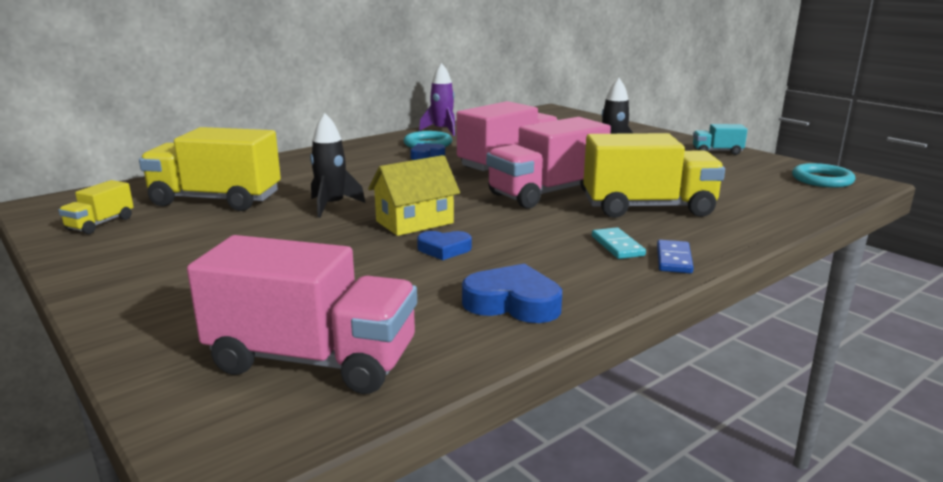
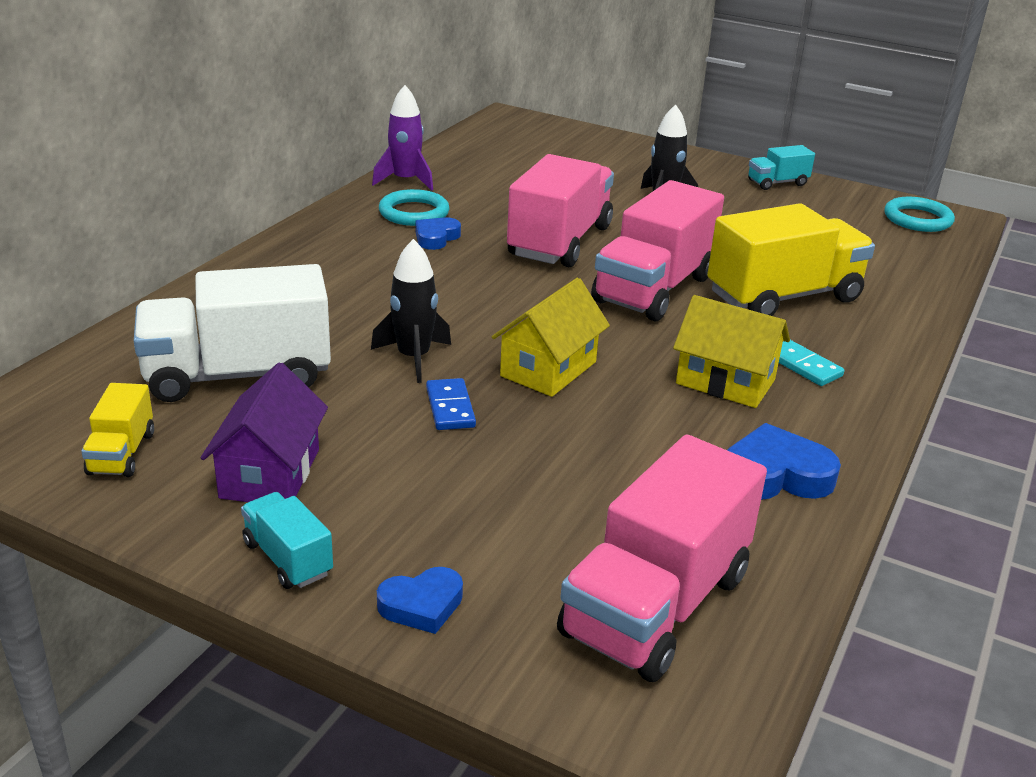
camera: 25 degrees left, 10 degrees up
yellow truck [139,127,281,211] -> white truck [134,264,331,402]
pink truck [187,235,417,394] -> pink truck turned 135 degrees clockwise [557,434,767,682]
blue heart [417,231,472,260] -> blue heart moved to [377,567,463,634]
blue domino [657,240,694,273] -> blue domino moved to [426,378,476,430]
none -> purple house [201,362,328,502]
none -> turquoise truck [241,492,333,589]
none -> yellow house [673,295,790,408]

